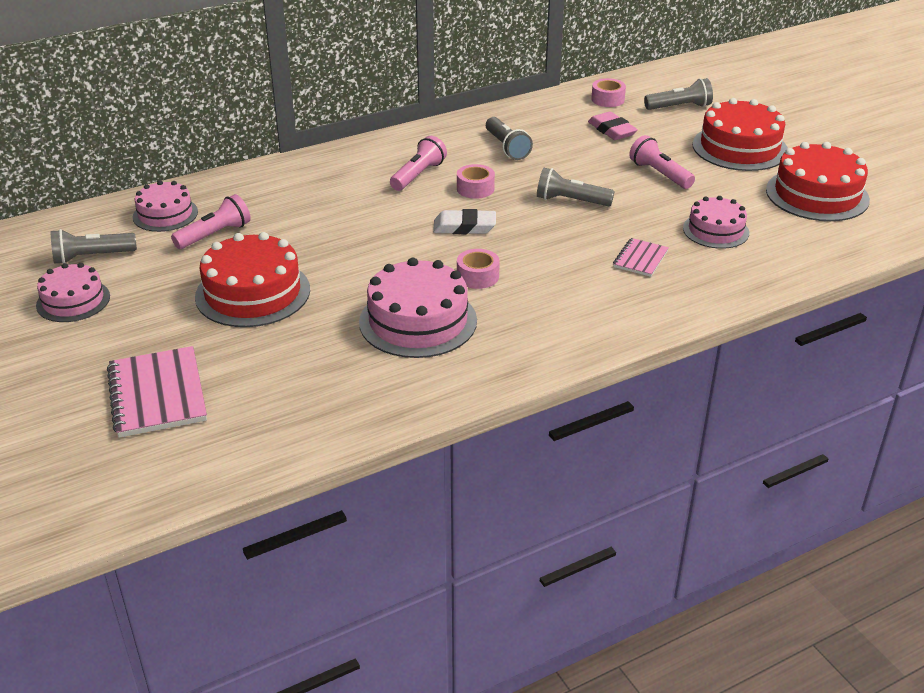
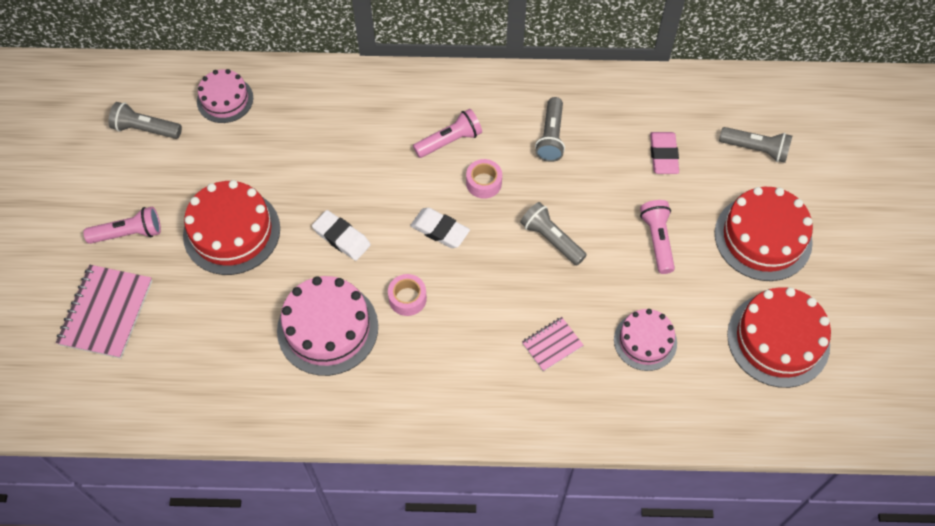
camera: 30 degrees right, 25 degrees up
pink cake [36,263,110,322] -> none
pink flashlight [171,194,251,249] -> pink flashlight moved to [83,206,161,244]
pink tape [591,78,626,107] -> none
none -> white eraser [312,210,371,261]

